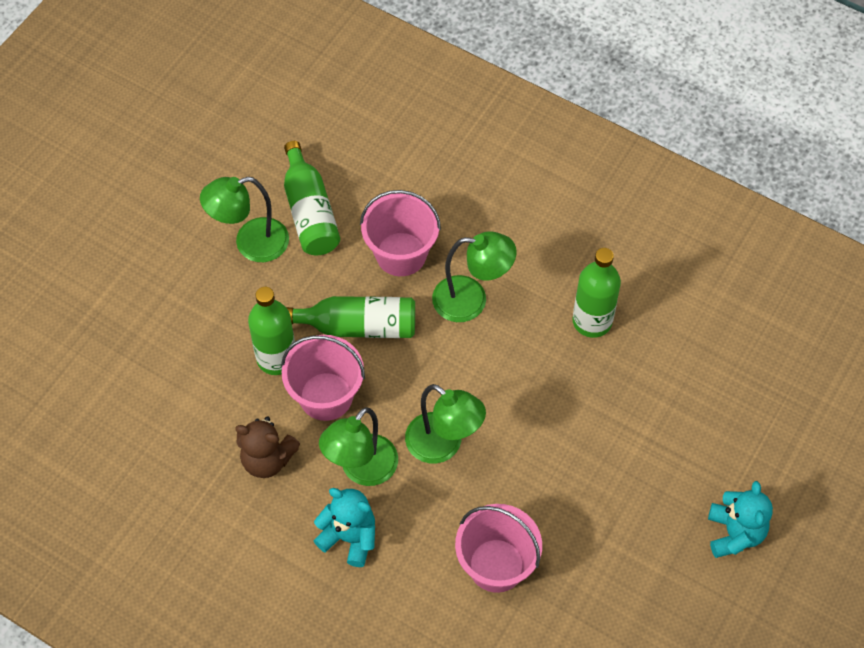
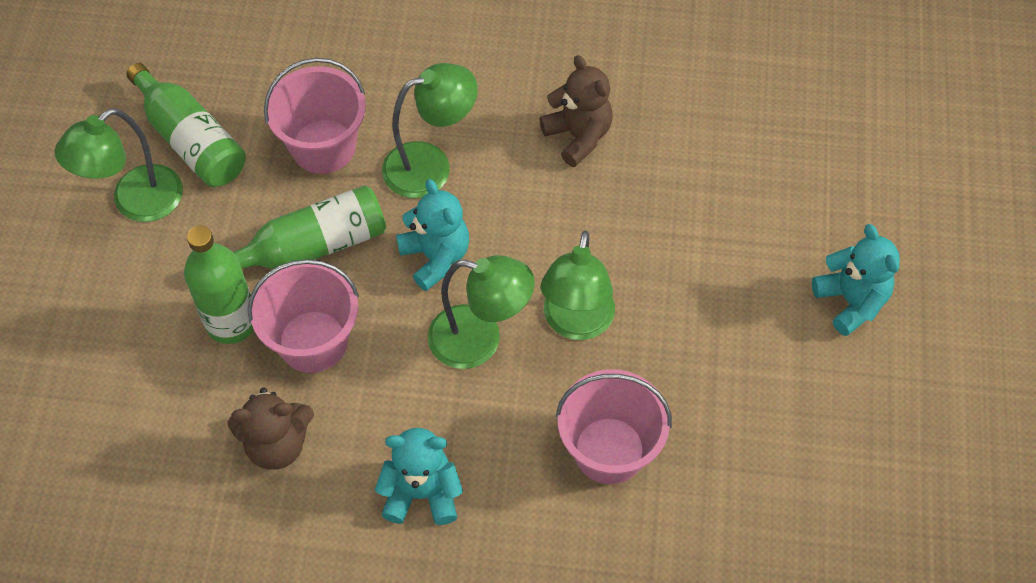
camera: 25 degrees left, 0 degrees up
green lamp [319,407,398,486] -> green lamp moved to [541,231,615,340]
green bottle [573,248,621,338] -> brown teddy bear [539,55,613,167]
none -> turquoise teddy bear [396,179,469,291]

